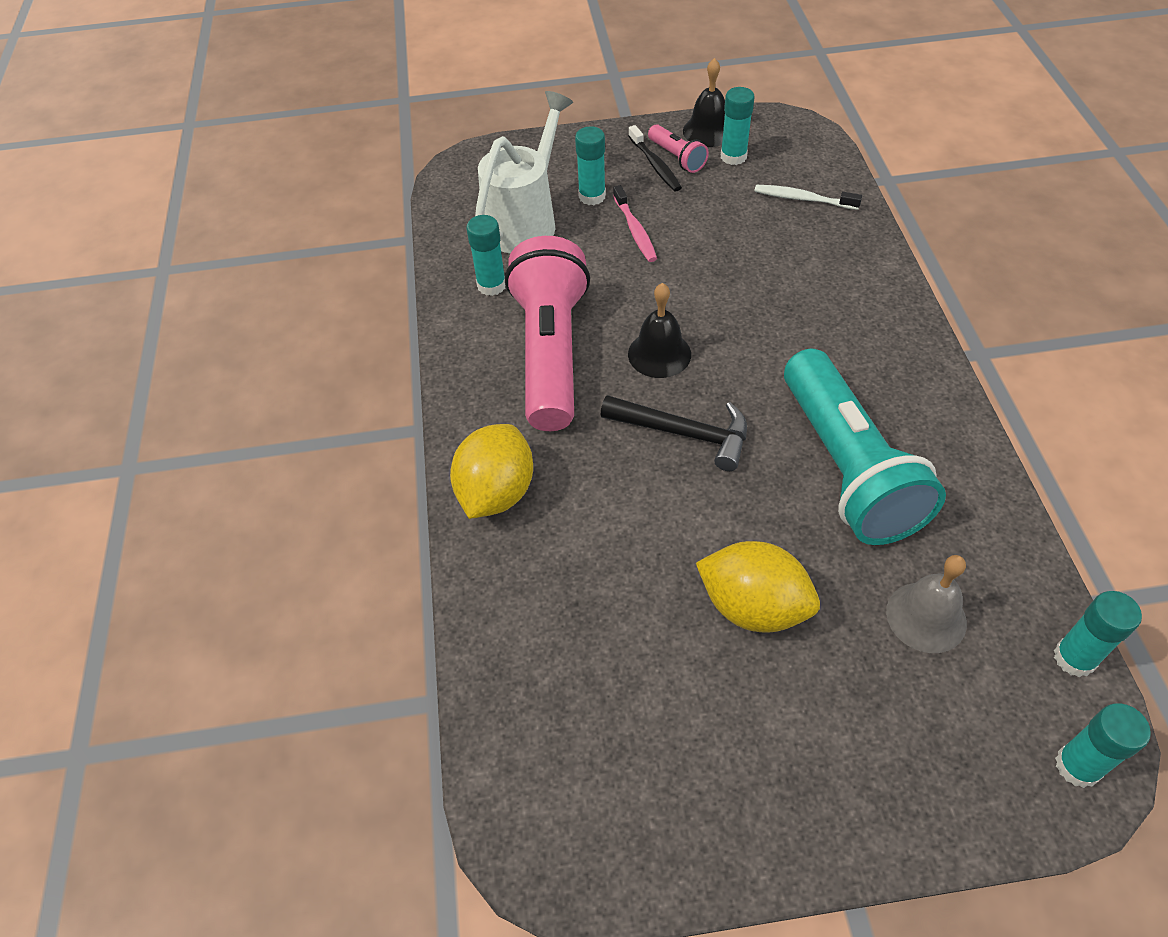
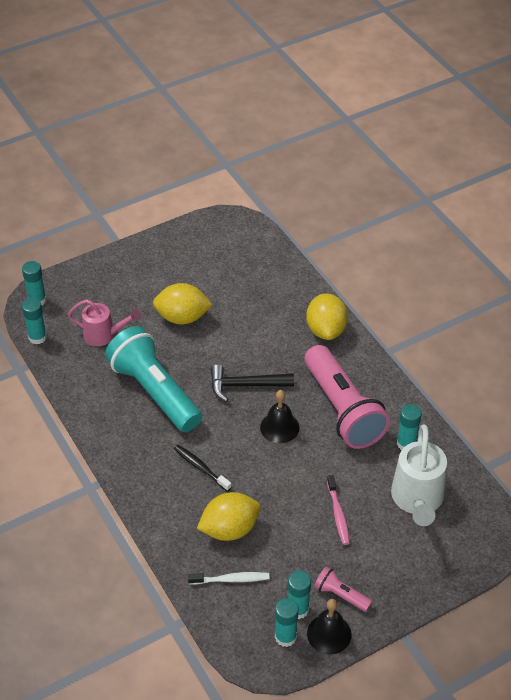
camera: 155 degrees right, 5 degrees down
turquoise glue stick [575,126,606,205] -> turquoise glue stick moved to [275,598,299,647]
pink toothbrush [613,185,657,262] -> pink toothbrush turned 150 degrees counterclockwise [327,475,350,545]
black toothbrush [628,125,682,191] -> black toothbrush moved to [174,445,232,491]
grey bell [886,555,967,653] -> pink watering can [68,299,141,346]
none -> yellow lemon [197,492,261,541]

